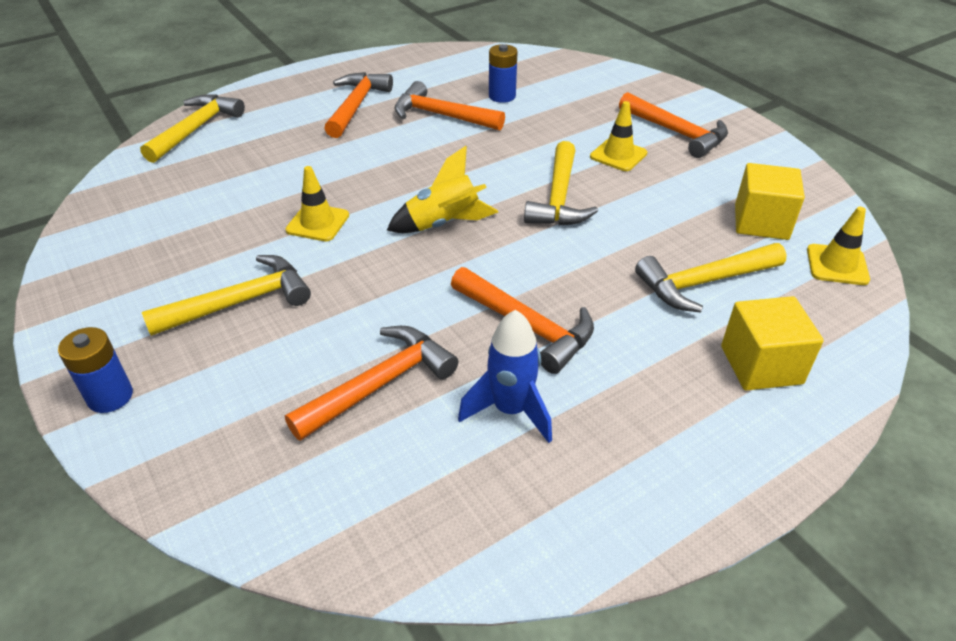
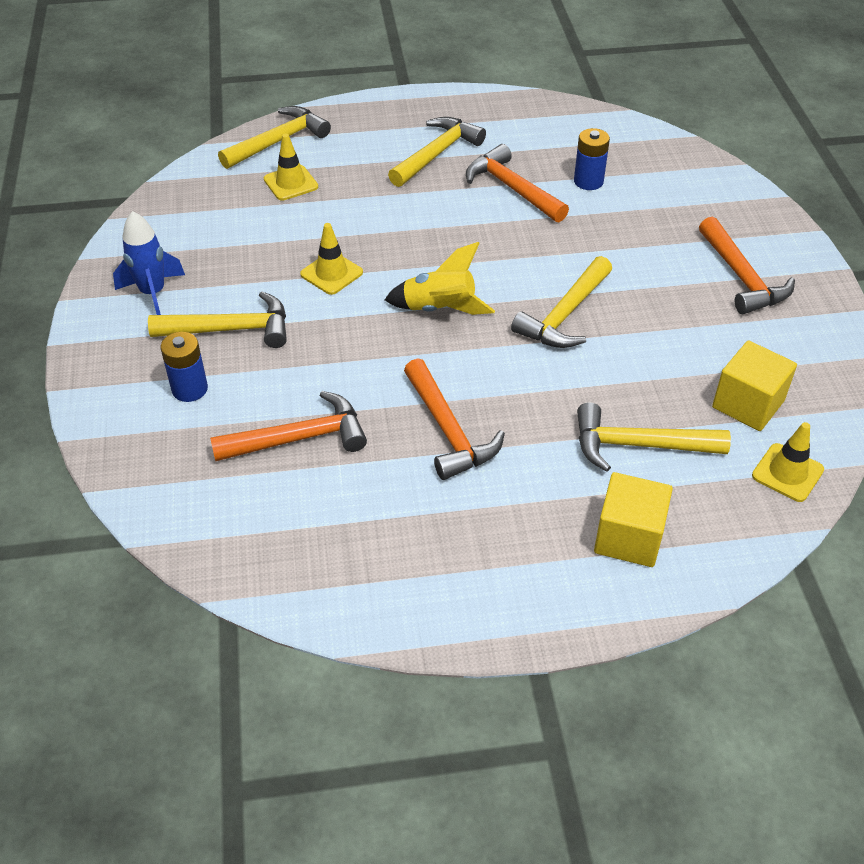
camera: 25 degrees right, 5 degrees up
blue battery [58,327,133,413] -> blue battery moved to [161,332,208,402]
orange hammer [324,72,393,138] -> yellow hammer [388,117,486,187]
blue rocket [458,310,552,443] -> blue rocket moved to [113,211,185,315]
yellow traffic cone [590,101,647,171] -> yellow traffic cone moved to [264,134,318,201]

